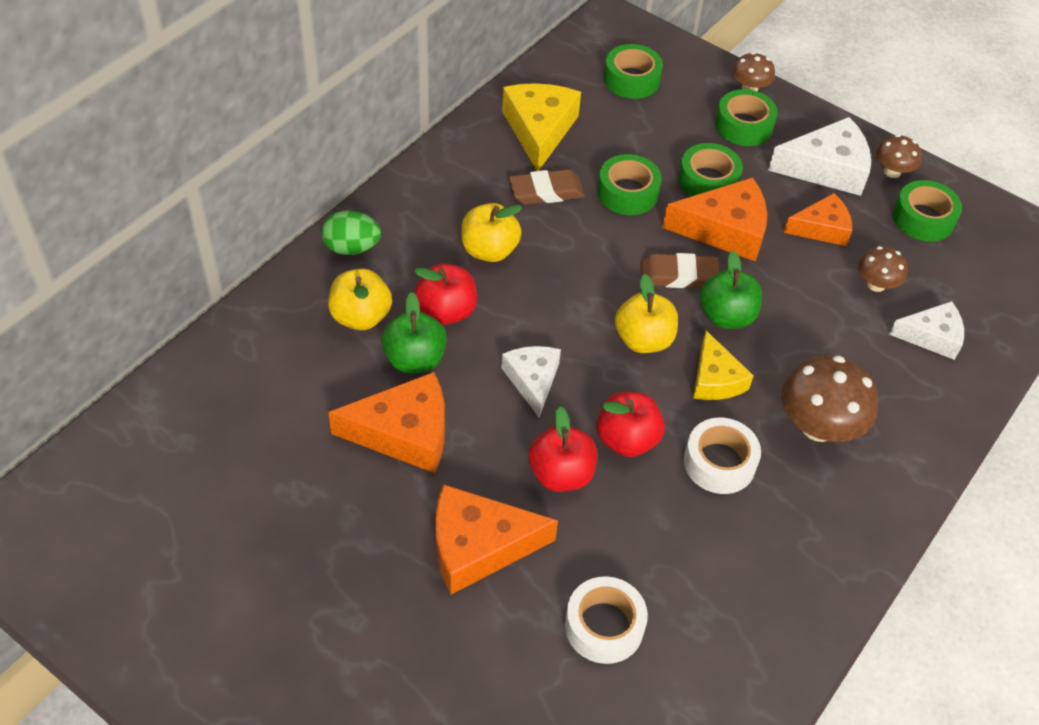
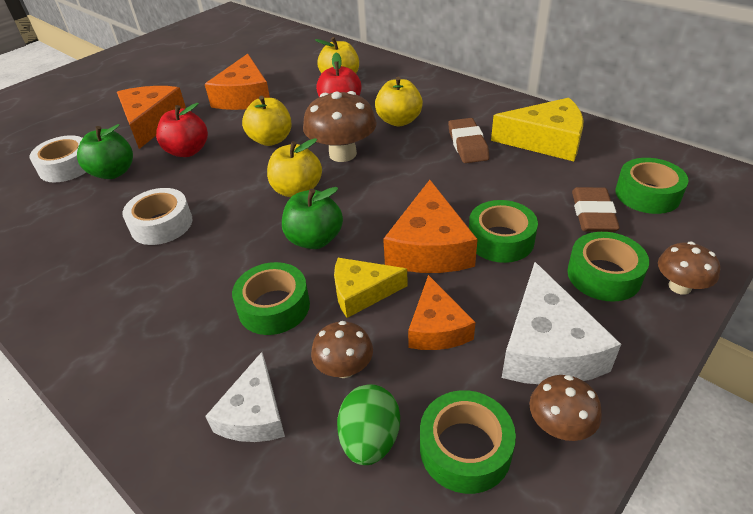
camera: 100 degrees right, 10 degrees down
green egg [321,211,381,255] -> green egg moved to [337,384,400,465]
green apple [381,292,447,373] -> green apple moved to [77,124,133,179]
white cheese [501,346,561,417] -> yellow apple [242,96,292,146]
green tape [597,154,662,215] -> green tape moved to [232,262,310,335]
red apple [597,392,665,457] -> none
brown eraser [641,253,719,288] -> brown eraser moved to [572,187,620,232]
yellow cheese [693,331,754,400] -> yellow cheese moved to [334,258,408,318]
brown mushroom [781,355,878,442] -> brown mushroom moved to [303,91,377,162]

